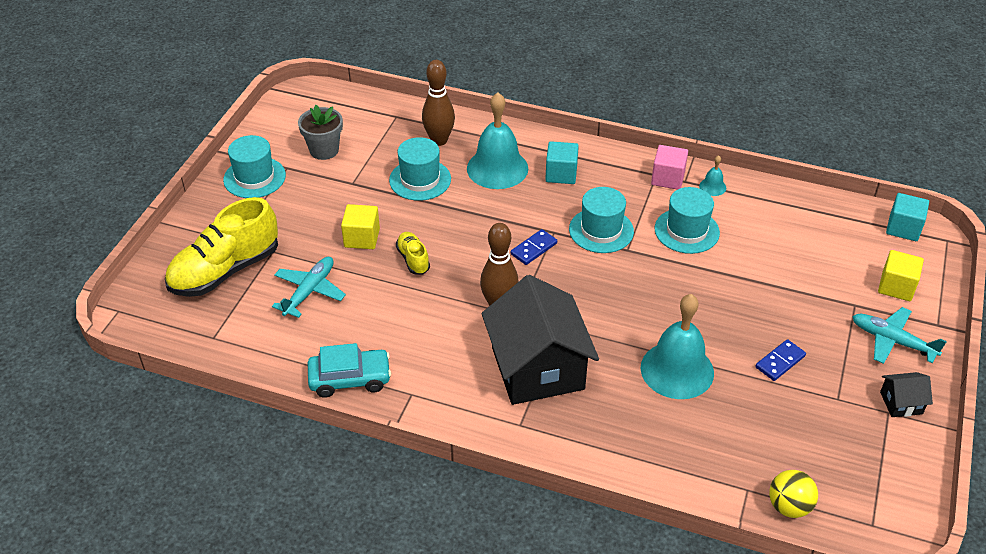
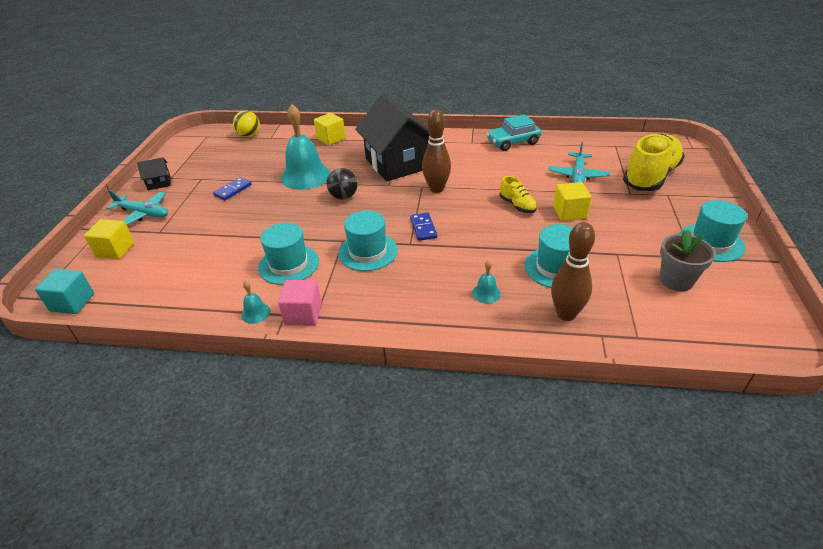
camera: 170 degrees right, 5 degrees down
turquoise bell [467,92,528,189] -> turquoise bell [472,260,501,303], size x0.43
blue domino [511,229,557,265] -> blue domino turned 45 degrees counterclockwise [410,212,437,241]
turquoise cube [545,141,579,184] -> none
none -> yellow cube [314,113,346,145]
none -> black ball [327,168,358,199]

